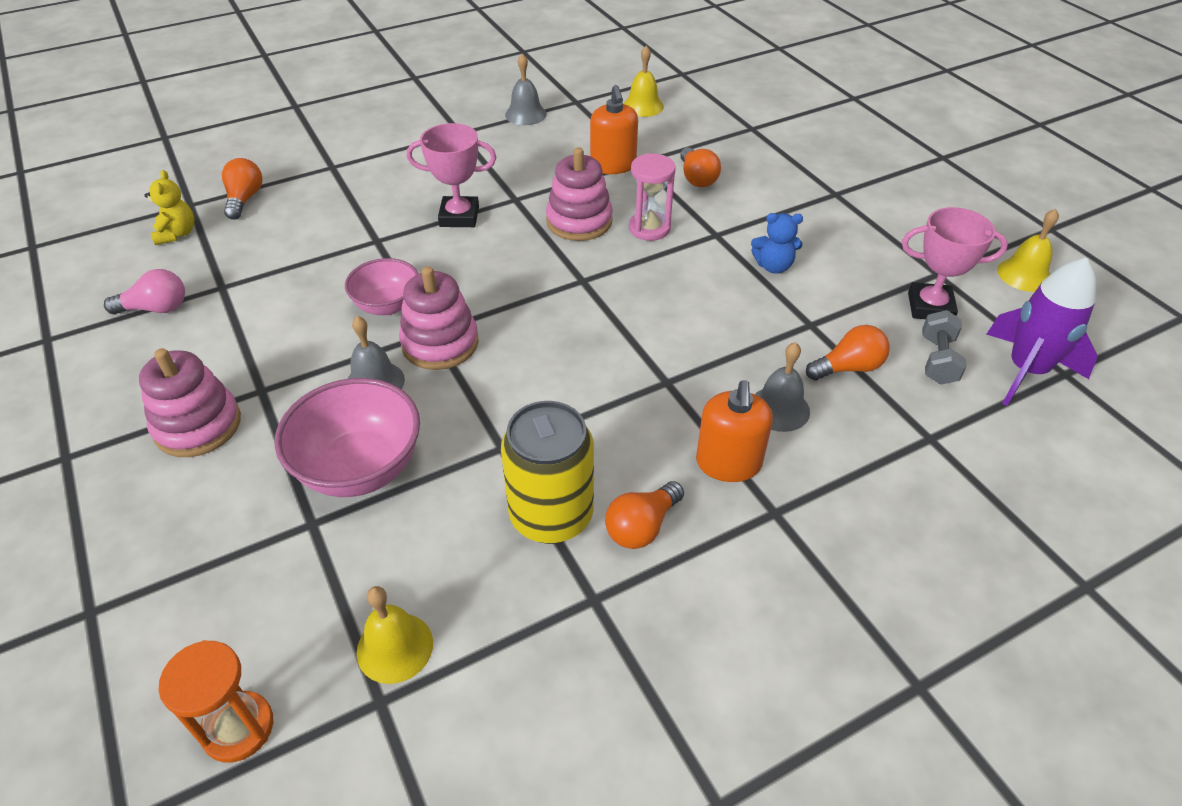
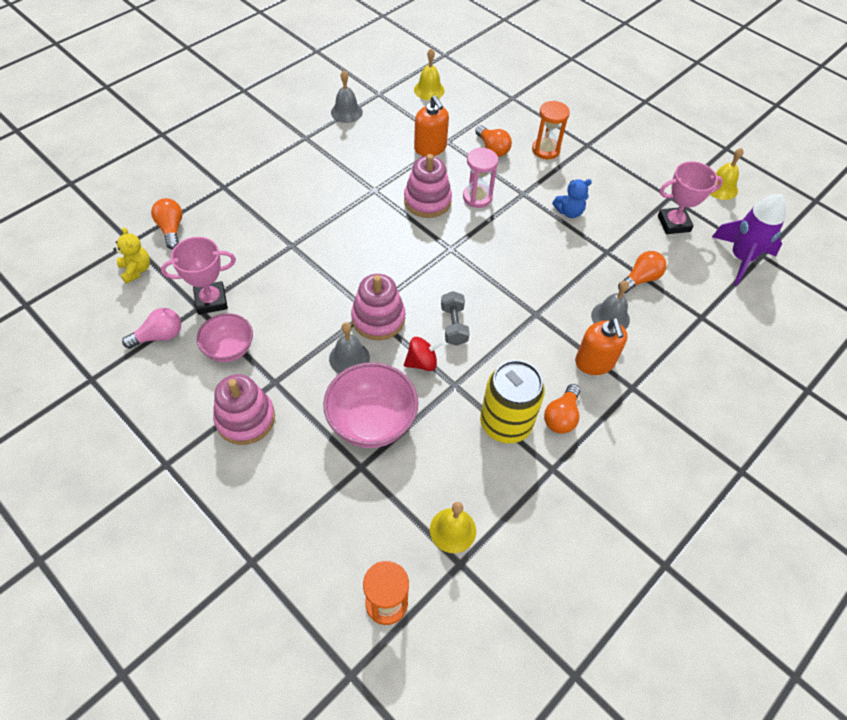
camera: 20 degrees left, 10 degrees up
pink bowl [345,258,418,315] -> pink bowl moved to [196,313,253,362]
pink trophy [407,123,496,227] -> pink trophy moved to [161,237,236,315]
grey dumbbell [922,310,967,385] -> grey dumbbell moved to [441,291,470,346]
none -> red spinning top [404,337,444,371]
none -> orange hourglass [532,101,570,159]

